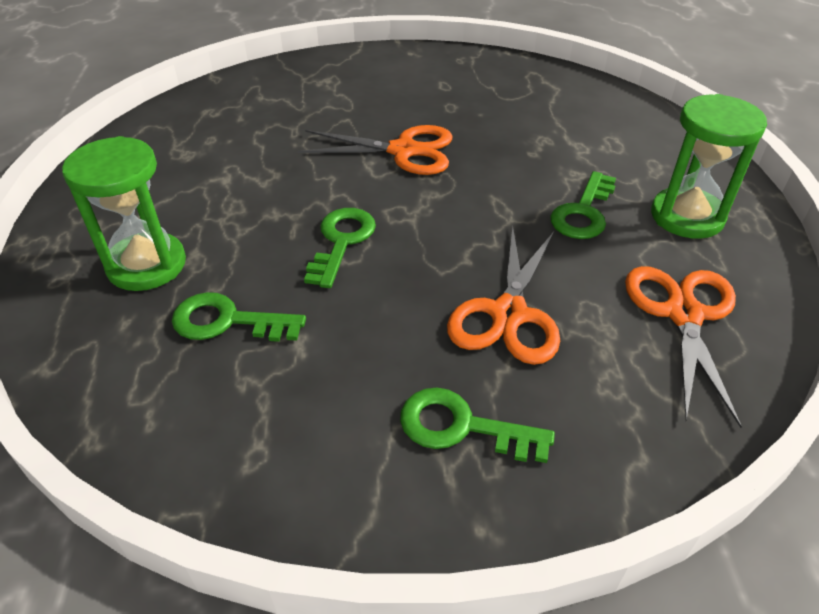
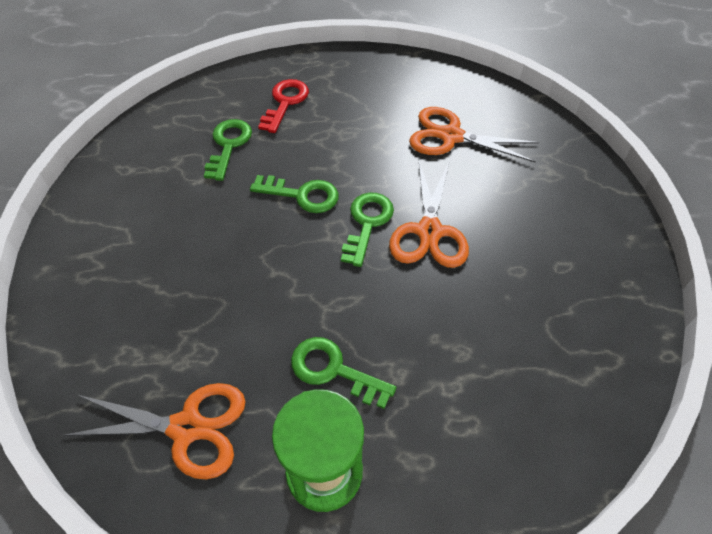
camera: 90 degrees right, 10 degrees up
green hourglass [62,136,186,291] -> red key [258,79,309,133]
green key [400,388,555,463] -> green key moved to [341,193,394,267]
orange scissors [447,226,560,365] -> orange scissors moved to [409,107,539,163]

